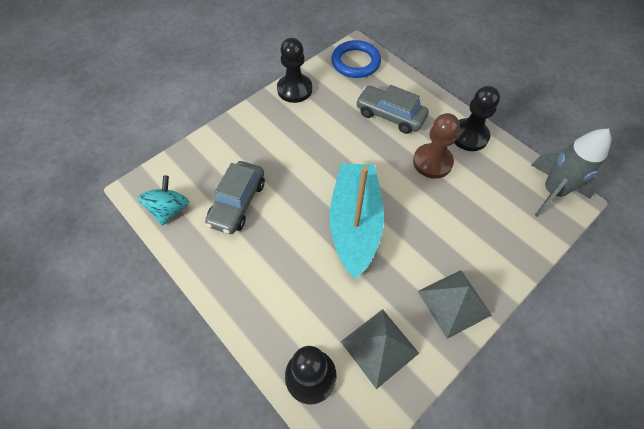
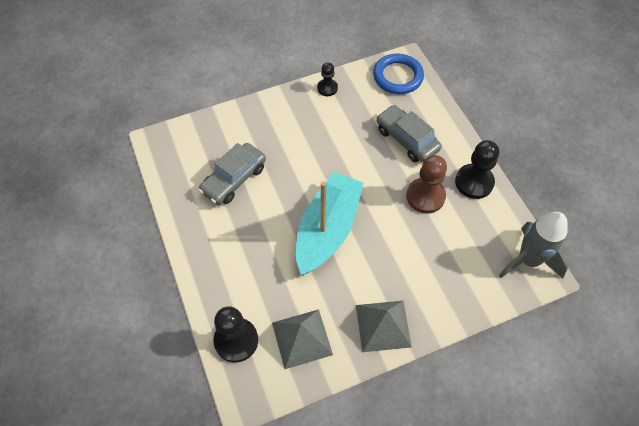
camera: 20 degrees right, 0 degrees up
turquoise spinning top [138,175,189,225] -> none
black pawn [277,38,312,103] -> black pawn [317,62,338,96], size x0.59

